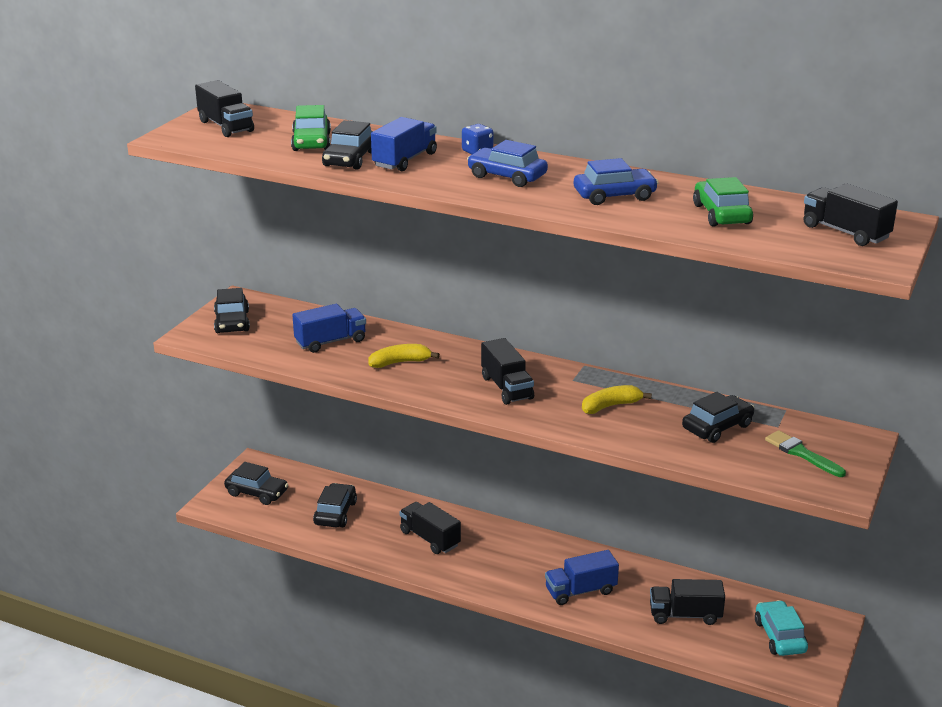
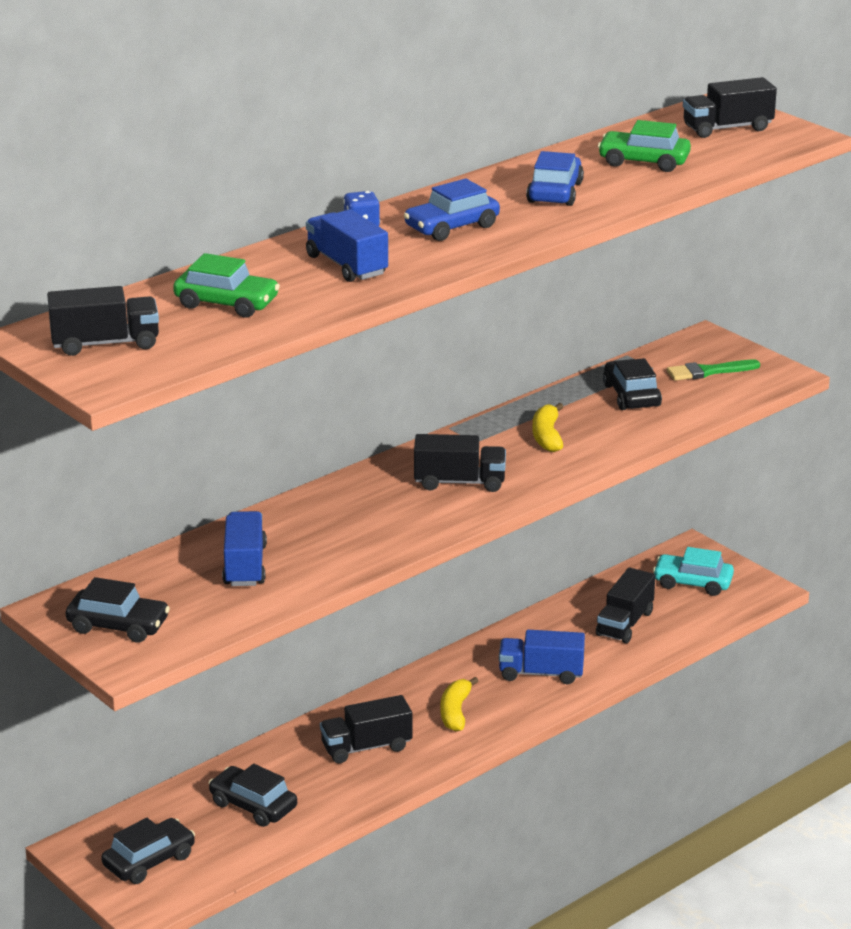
camera: 65 degrees left, 0 degrees up
black car [322,120,373,170] -> none
yellow banana [368,344,440,368] -> yellow banana moved to [441,677,478,732]
blue truck [545,550,619,605] -> blue truck turned 90 degrees clockwise [499,630,585,684]

